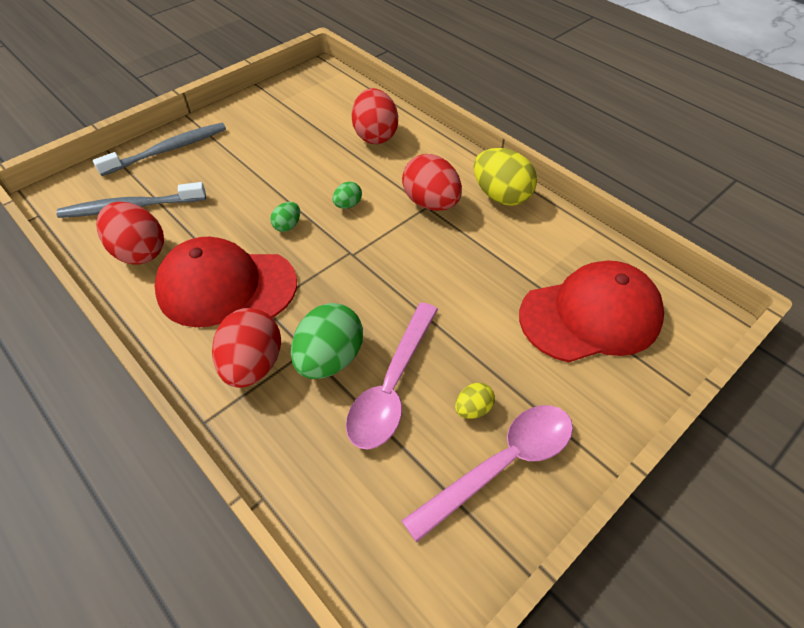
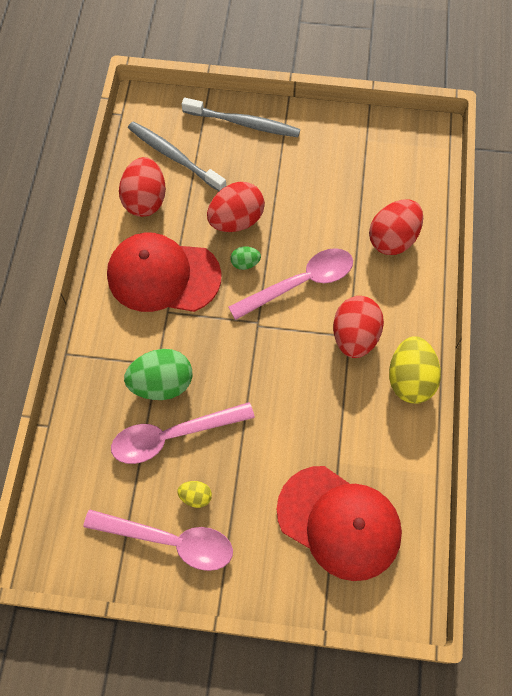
camera: 50 degrees right, 15 degrees up
red cap [155,237,297,327] -> red cap turned 45 degrees counterclockwise [107,233,221,312]
red egg [212,308,281,388] -> red egg moved to [207,182,265,232]
green egg [333,182,362,209] -> pink spoon [228,248,353,320]

